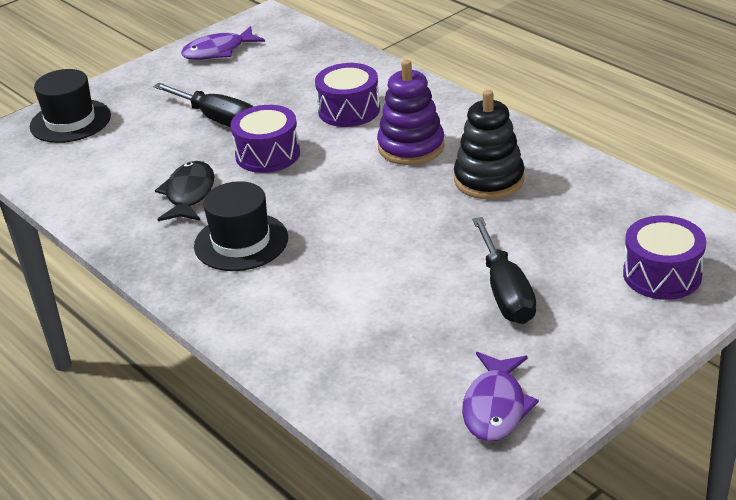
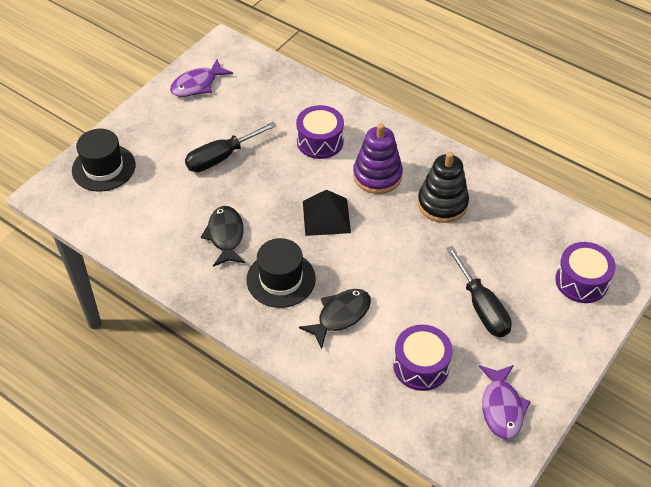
camera: 15 degrees left, 15 degrees up
black screwdriver [153,83,253,127] -> black screwdriver turned 120 degrees clockwise [185,122,277,172]
purple drum [230,105,300,173] -> purple drum moved to [393,325,453,391]
none -> black fish [299,289,371,349]
none -> black pyramid [303,190,351,236]

